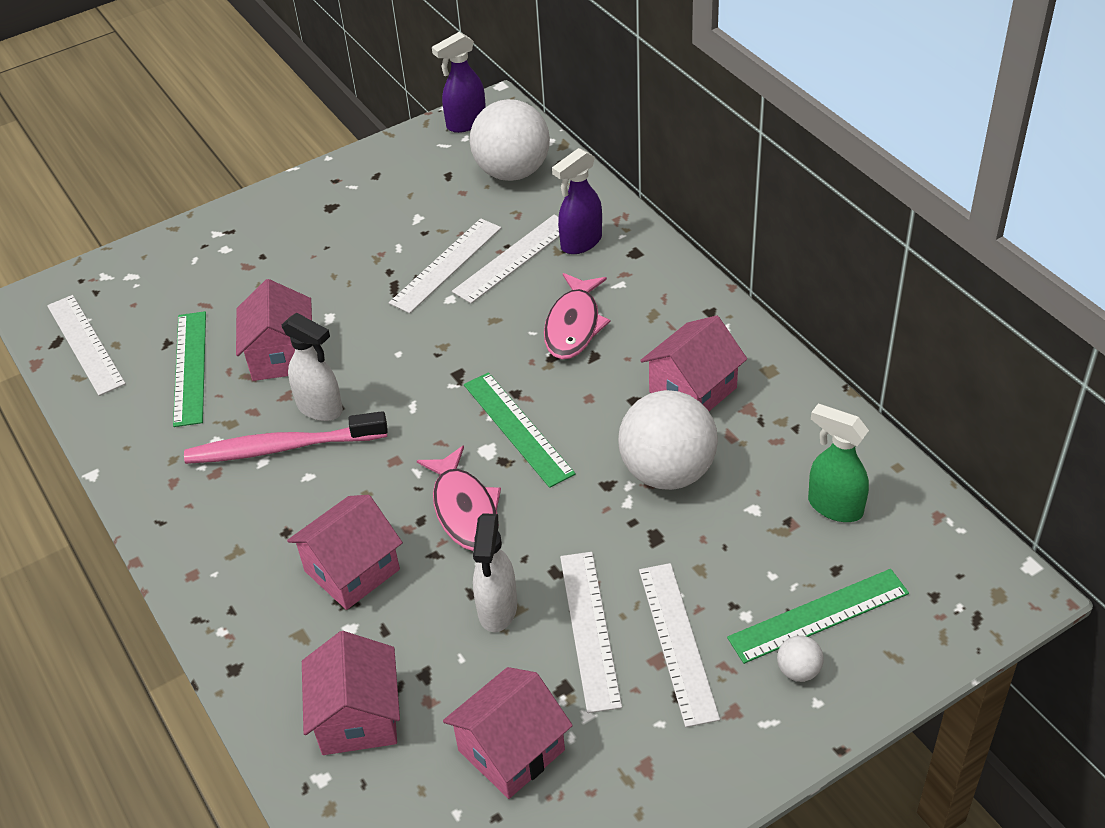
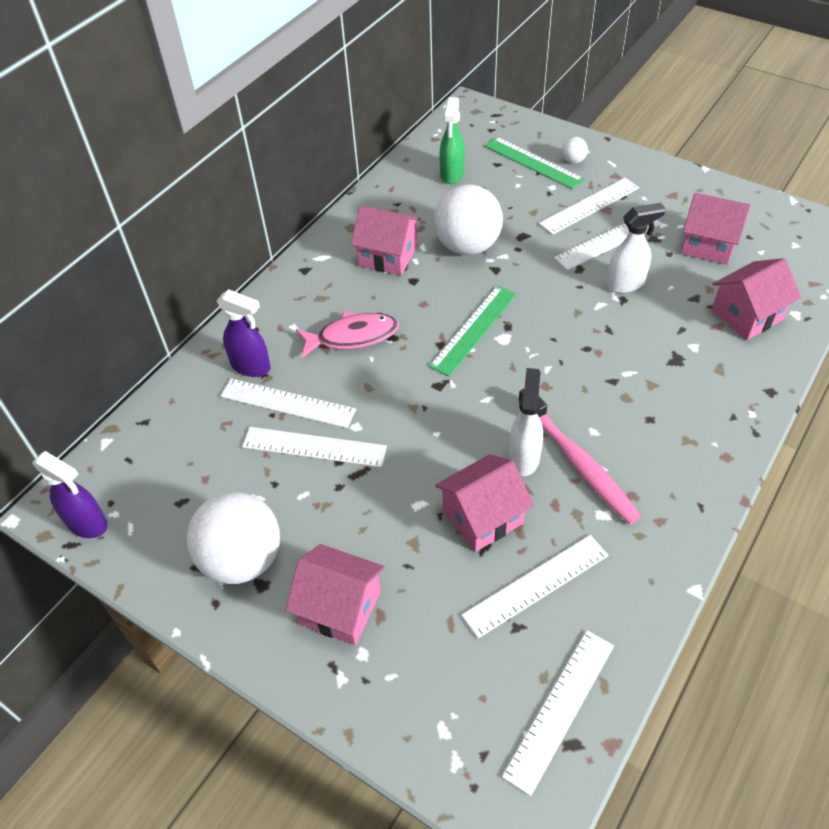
camera: 115 degrees left, 5 degrees up
green ruler [173,311,206,427] -> white ruler [461,535,609,639]
pink house [287,495,403,610] -> pink house moved to [285,544,385,645]
pink fish [417,445,501,551] -> none
white ball [470,99,550,181] -> white ball moved to [187,492,280,584]

